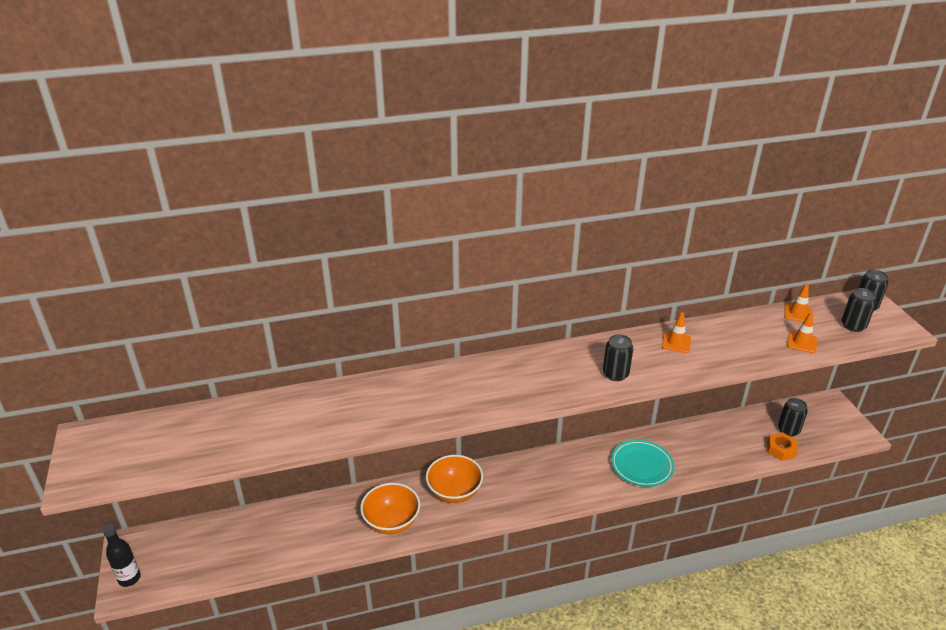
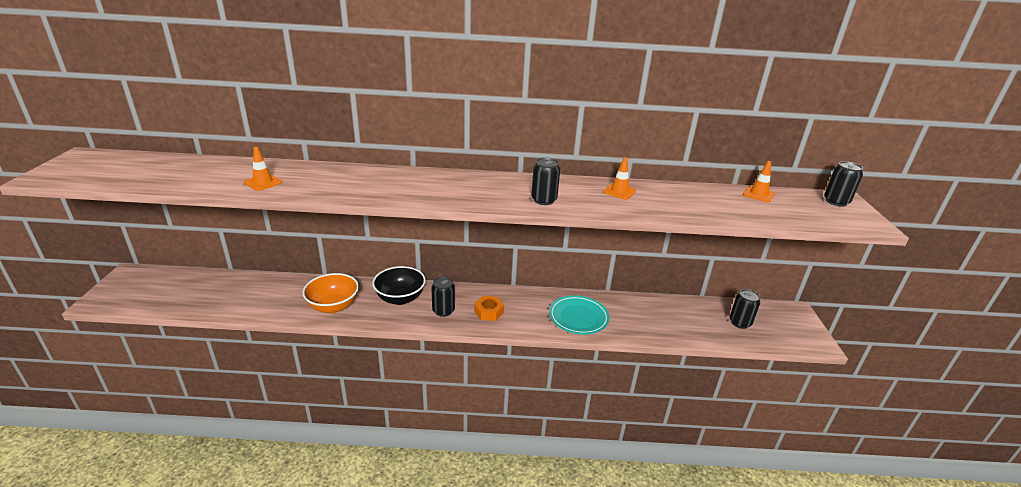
camera: 15 degrees right, 5 degrees down
black bottle [103,524,141,587] -> none
orange bowl [426,455,483,503] -> black bowl [372,266,426,305]
orange nut [767,432,798,461] -> orange nut moved to [474,296,504,321]
orange traffic cone [787,312,817,353] -> orange traffic cone moved to [244,147,282,191]
black can [841,288,877,332] -> black can moved to [431,276,455,317]

